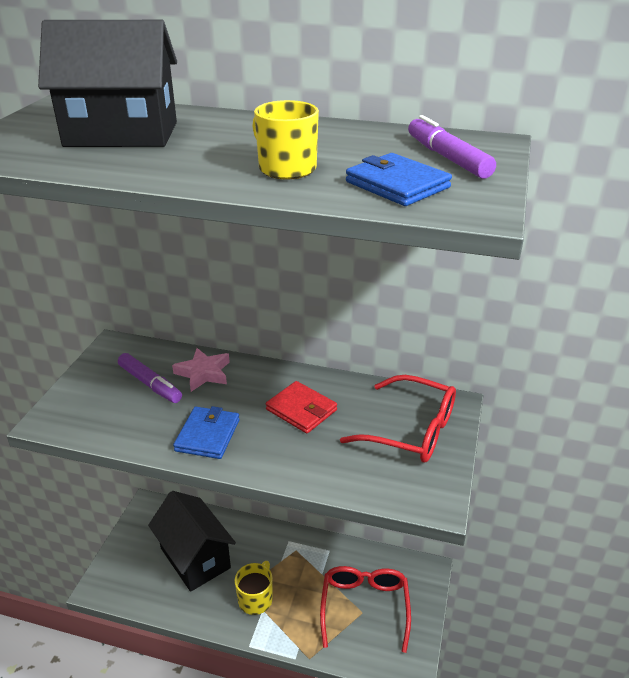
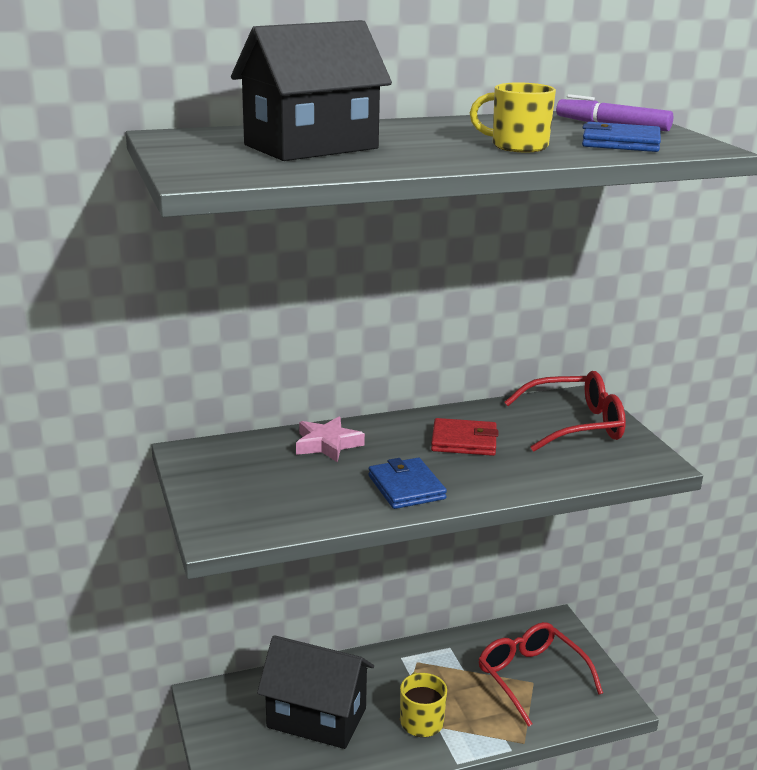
camera: 35 degrees left, 10 degrees down
purple marker [118,353,182,403] -> none

